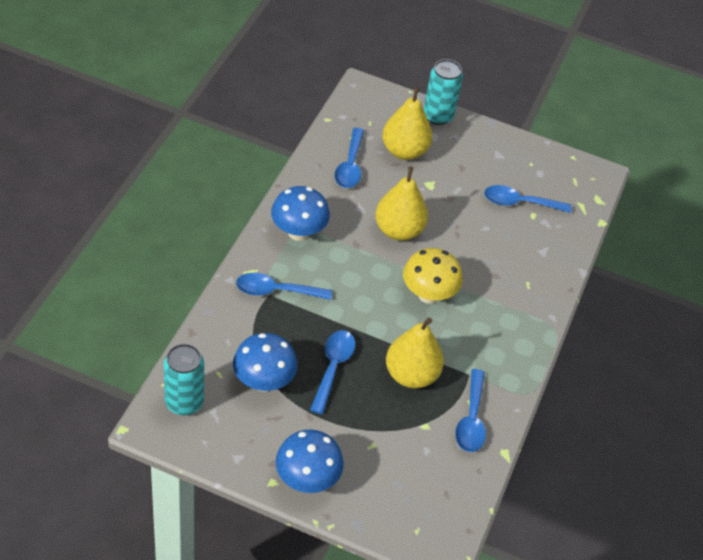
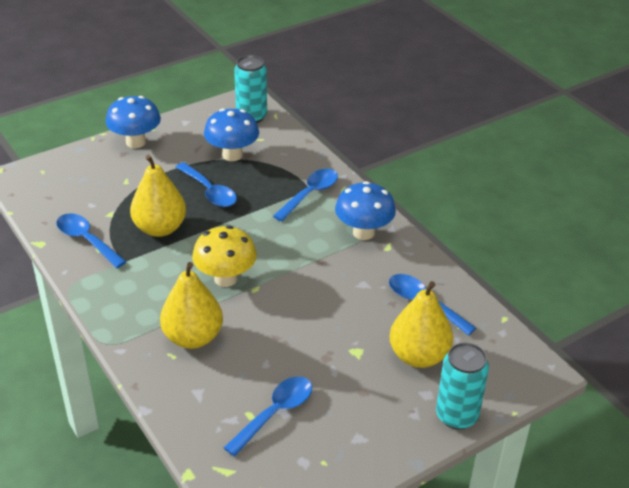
camera: 130 degrees right, 10 degrees down
yellow pear [375,167,428,241] -> yellow pear moved to [160,262,223,349]

